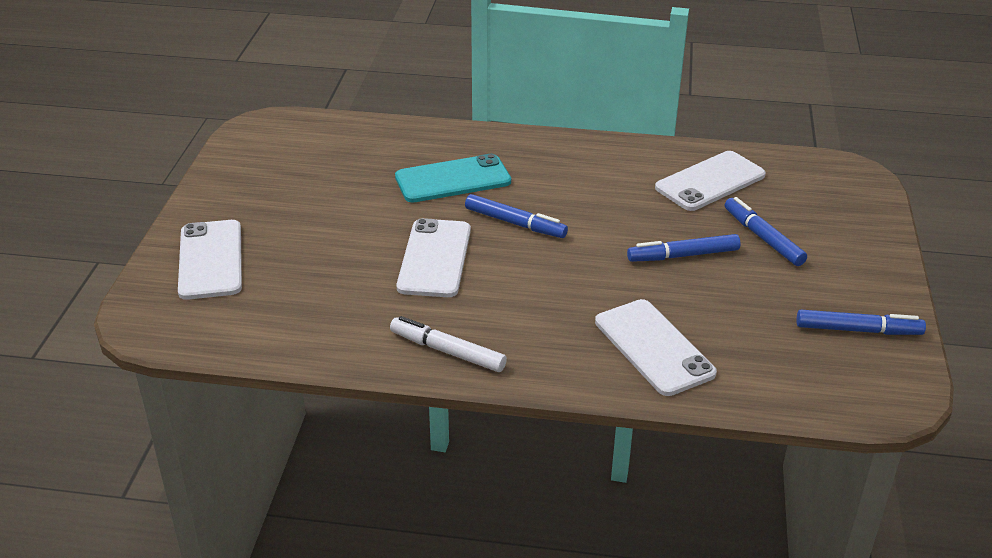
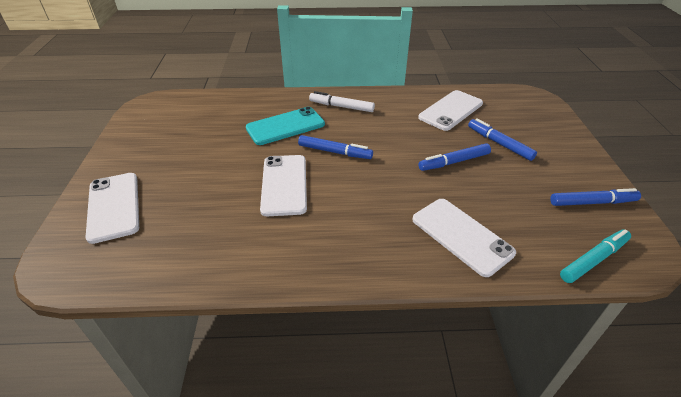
camera: 10 degrees left, 5 degrees up
white marker [390,316,507,372] -> white marker moved to [309,91,375,112]
none -> turquoise marker [560,229,631,283]

